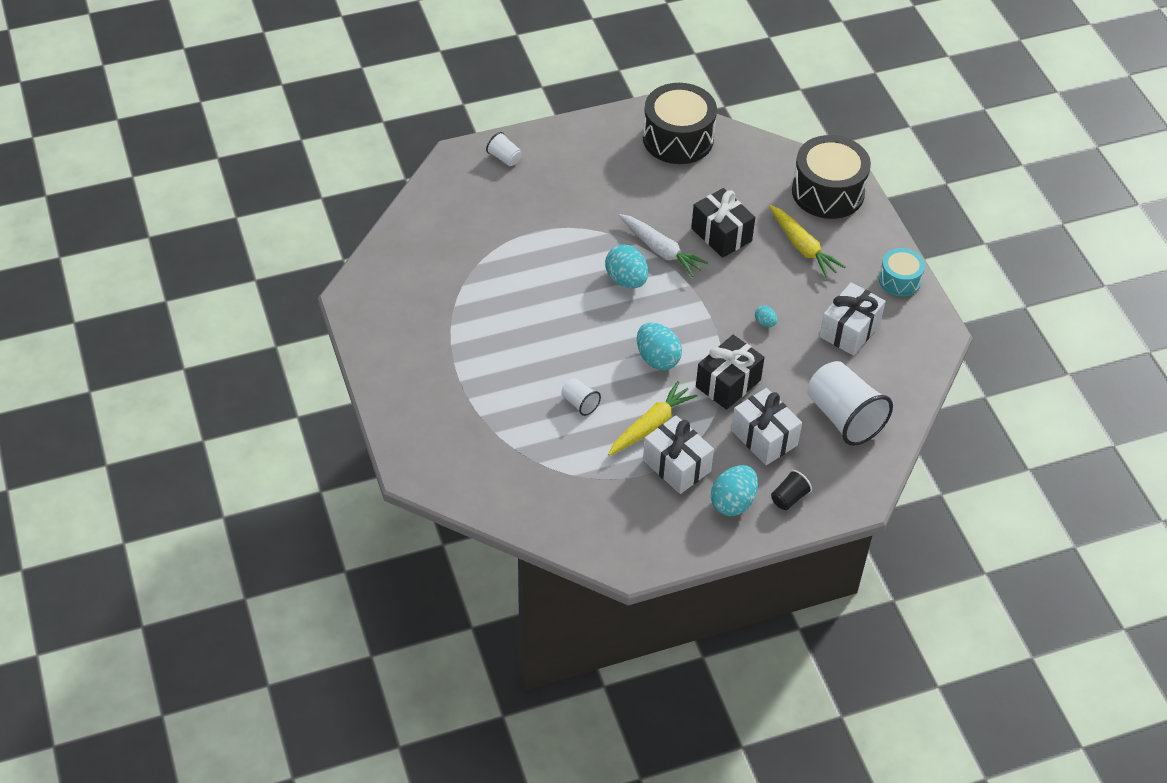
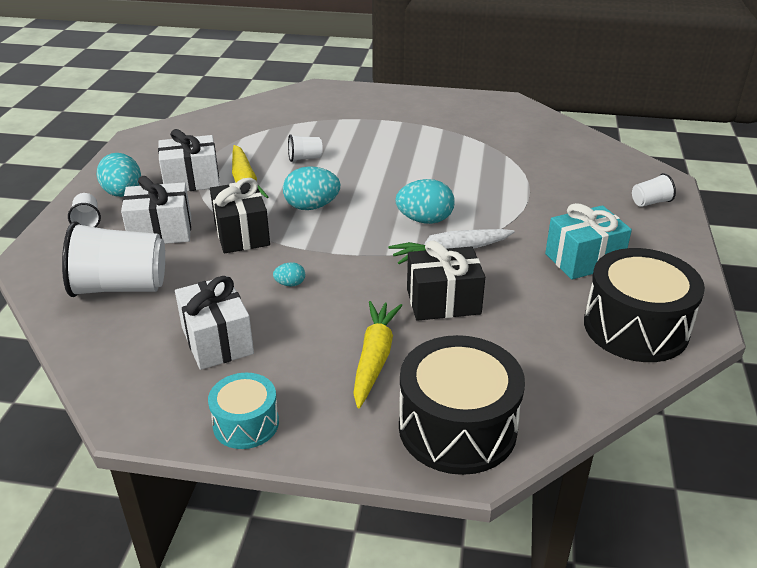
camera: 120 degrees right, 15 degrees down
yellow carrot [769,205,846,278] -> yellow carrot turned 105 degrees clockwise [353,301,403,409]
black cup [771,470,812,510] -> white cup [68,193,101,227]
none -> turquoise gift [545,203,632,280]

